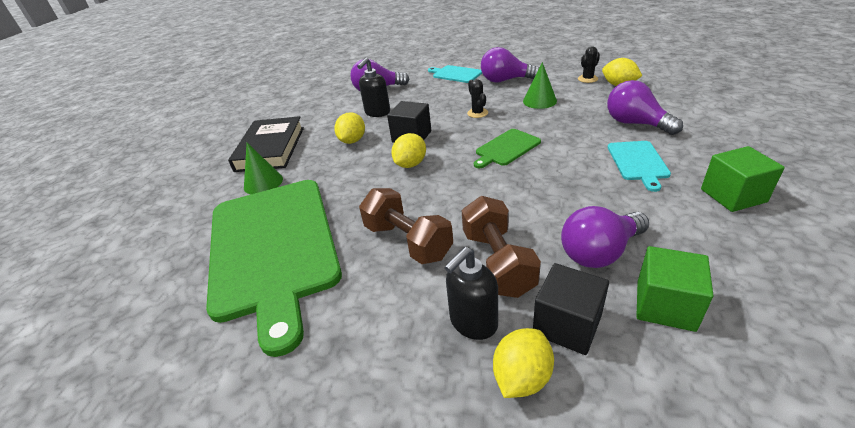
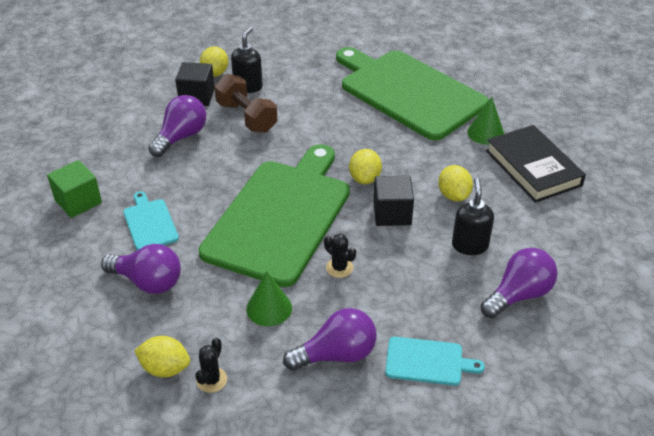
camera: 150 degrees right, 5 degrees up
brown dumbbell [359,188,453,264] -> none
green cutting board [474,129,541,168] -> green cutting board [198,144,350,287], size x2.42
green cube [636,246,713,332] -> none

